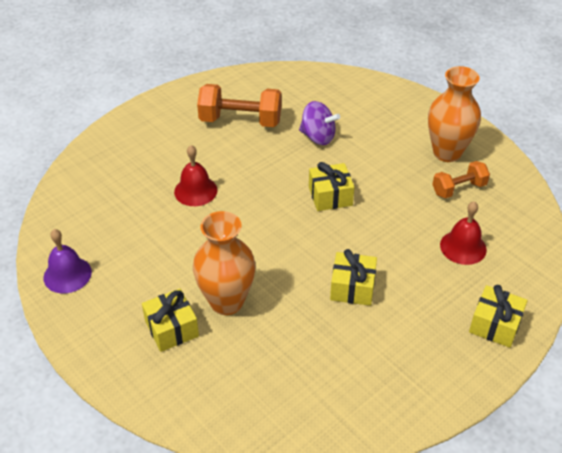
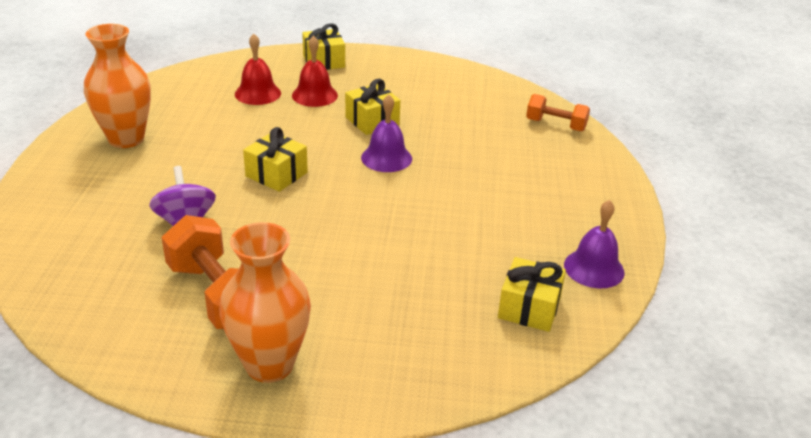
camera: 135 degrees left, 10 degrees down
yellow gift [142,289,199,352] -> yellow gift moved to [498,257,566,332]
red bell [174,145,217,206] -> red bell moved to [292,35,338,107]
orange vase [193,211,256,315] -> orange vase moved to [219,222,311,383]
orange dumbbell [432,161,490,199] -> orange dumbbell moved to [526,94,590,132]
none -> purple bell [361,94,412,172]

